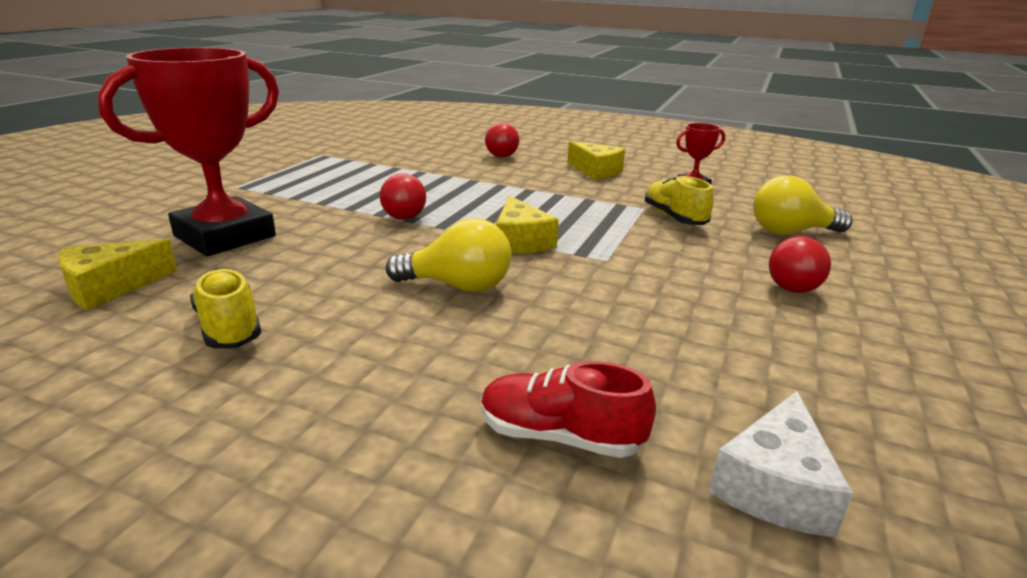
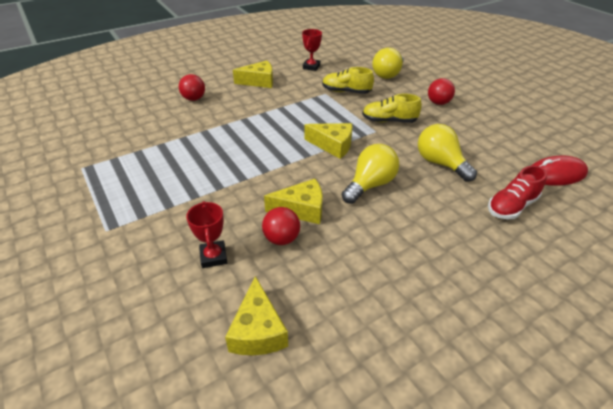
camera: 55 degrees left, 15 degrees up
red trophy [98,48,279,256] -> red trophy [186,201,227,268], size x0.44
yellow shoe [190,268,261,348] -> yellow shoe moved to [362,94,422,123]
red ball [380,173,426,220] -> red ball moved to [262,207,300,245]
white cheese [709,391,853,537] -> red mouse [531,155,588,186]
none -> yellow cheese [264,179,323,224]
none -> yellow light bulb [418,124,477,182]

